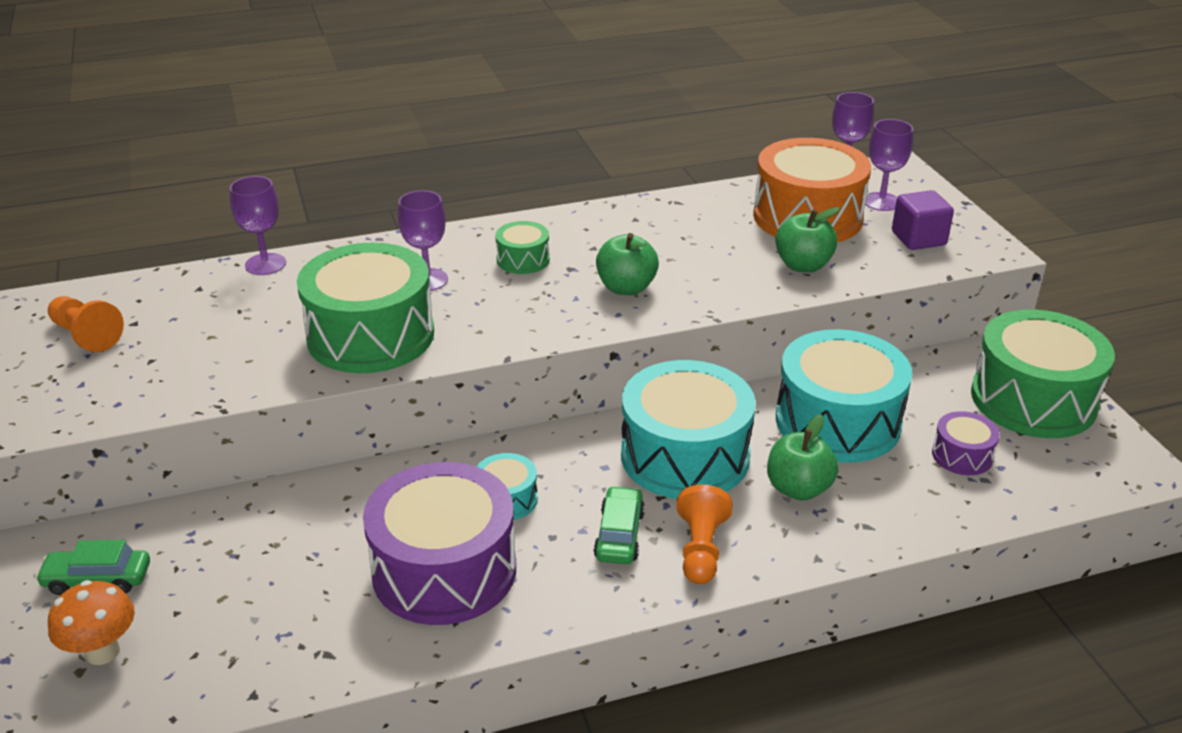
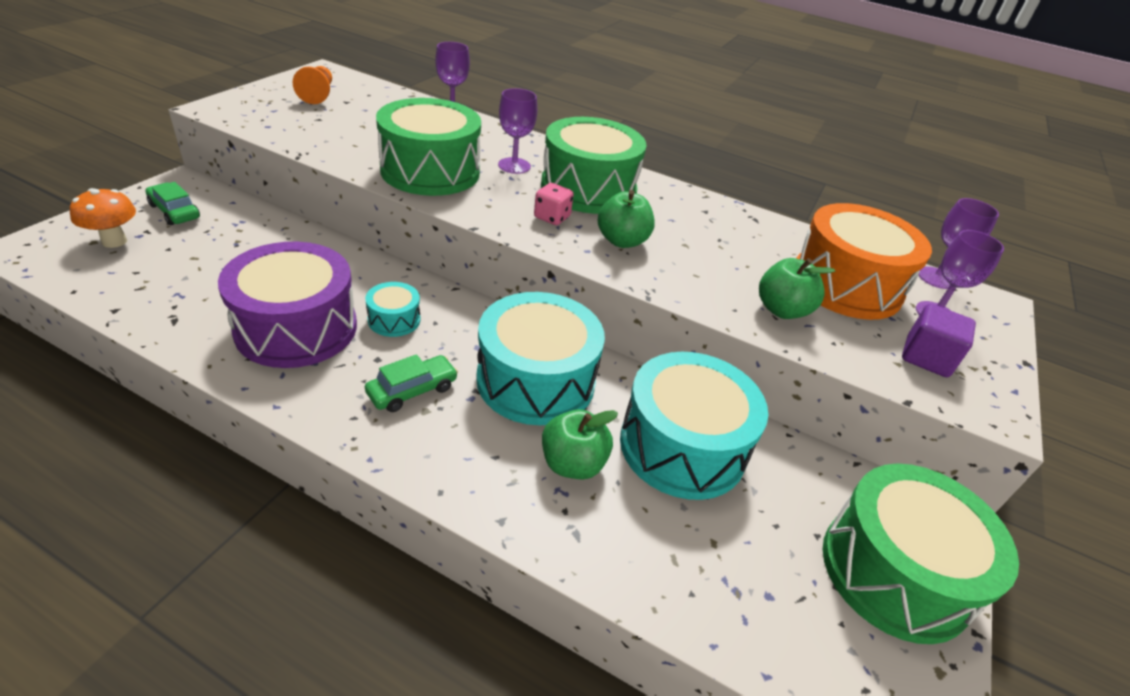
camera: 40 degrees right, 5 degrees up
green drum [495,221,550,274] -> green drum [541,117,647,214], size x2.17
orange pawn [676,484,733,584] -> none
purple drum [932,411,1000,475] -> none
none -> pink dice [534,183,574,225]

